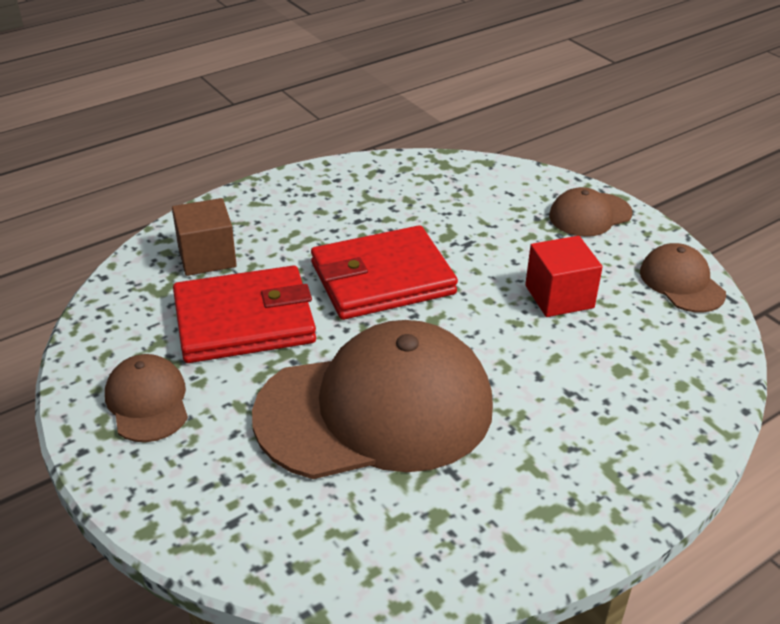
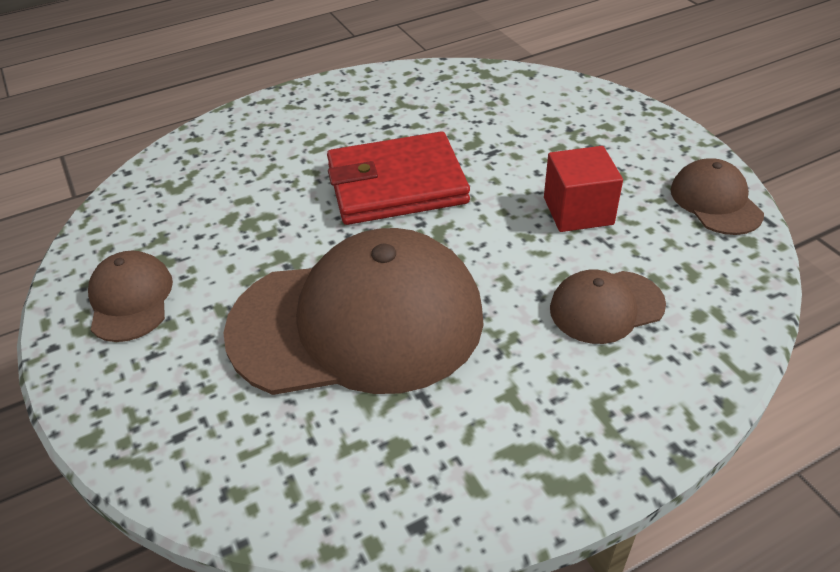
camera: 10 degrees right, 5 degrees up
brown cube [172,198,237,276] -> none
red wallet [173,266,316,363] -> none
brown cap [549,187,632,237] -> brown cap moved to [550,270,666,344]

